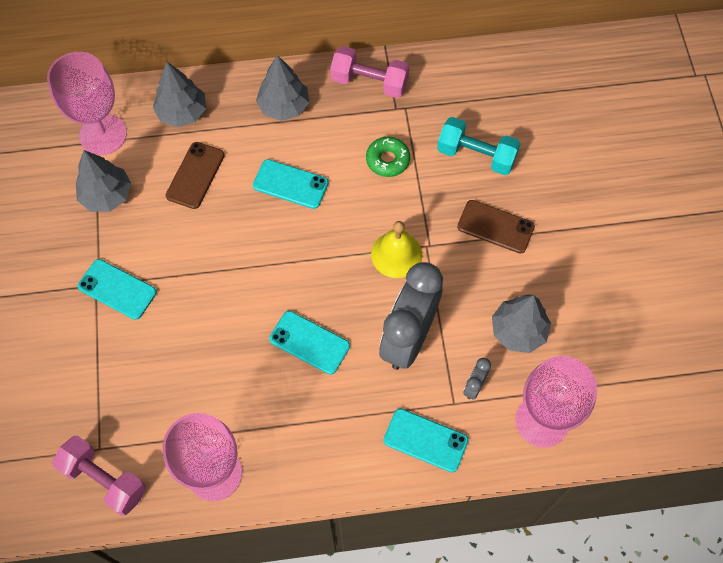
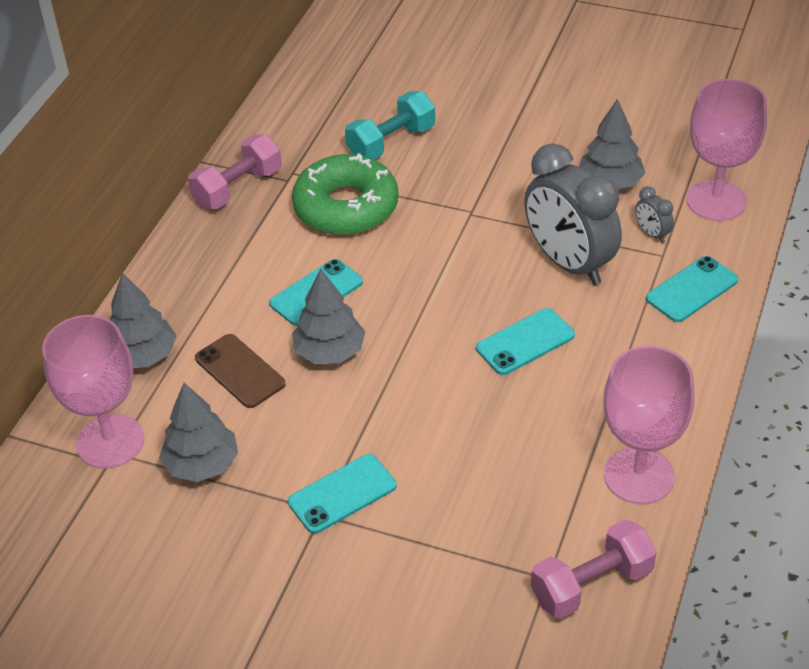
camera: 60 degrees left, 20 degrees down
grey tree [256,55,309,121] -> grey tree moved to [292,269,365,364]
green donut [366,137,410,177] -> green donut [292,153,398,235], size x1.95
yellow bell [371,221,422,278] -> none
brown phone [457,200,535,254] -> none

